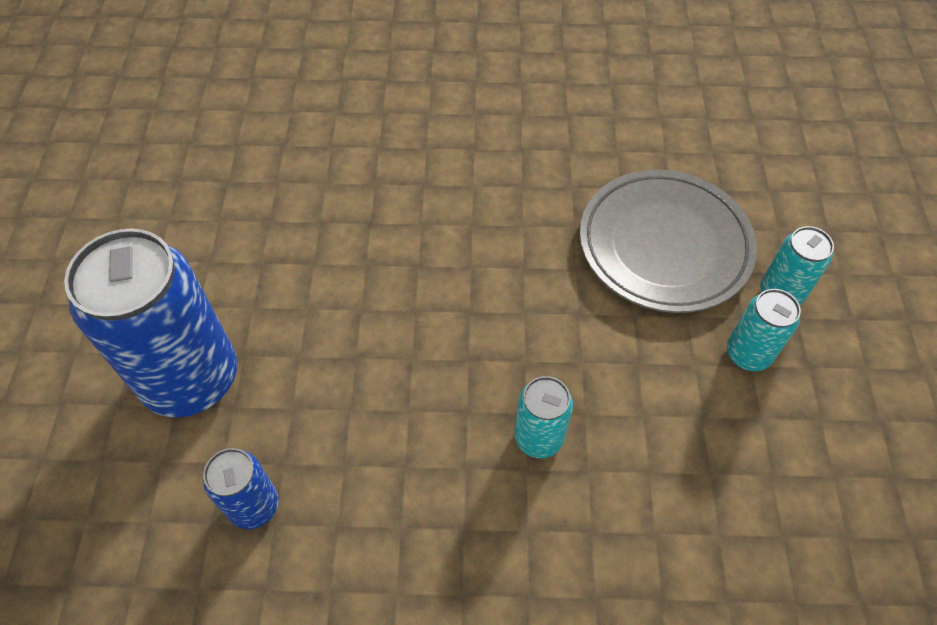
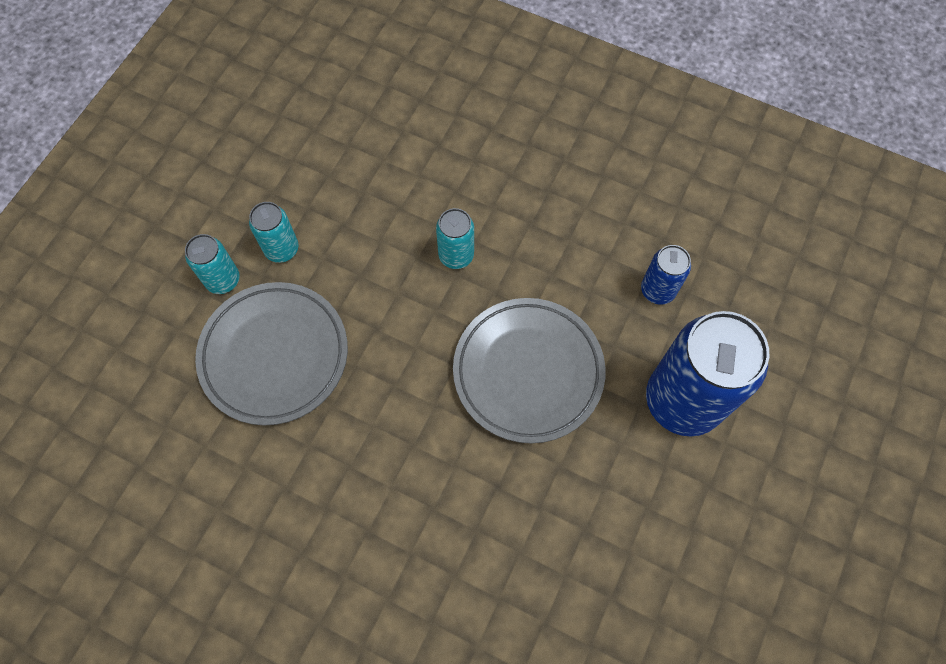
camera: 155 degrees left, 10 degrees up
none -> grey plate [453,298,606,444]

